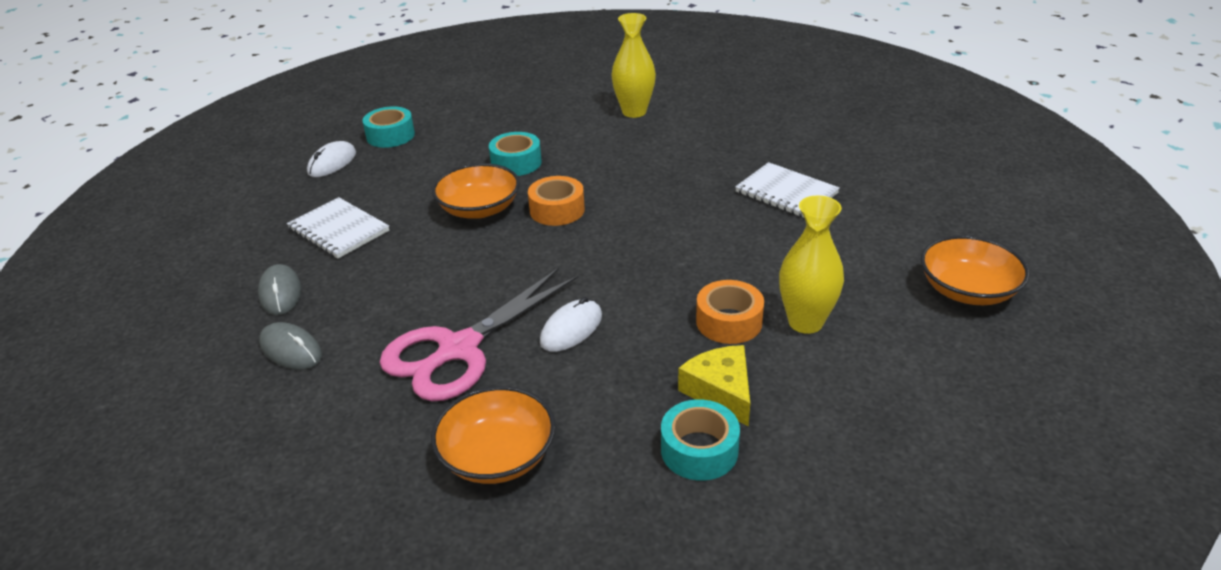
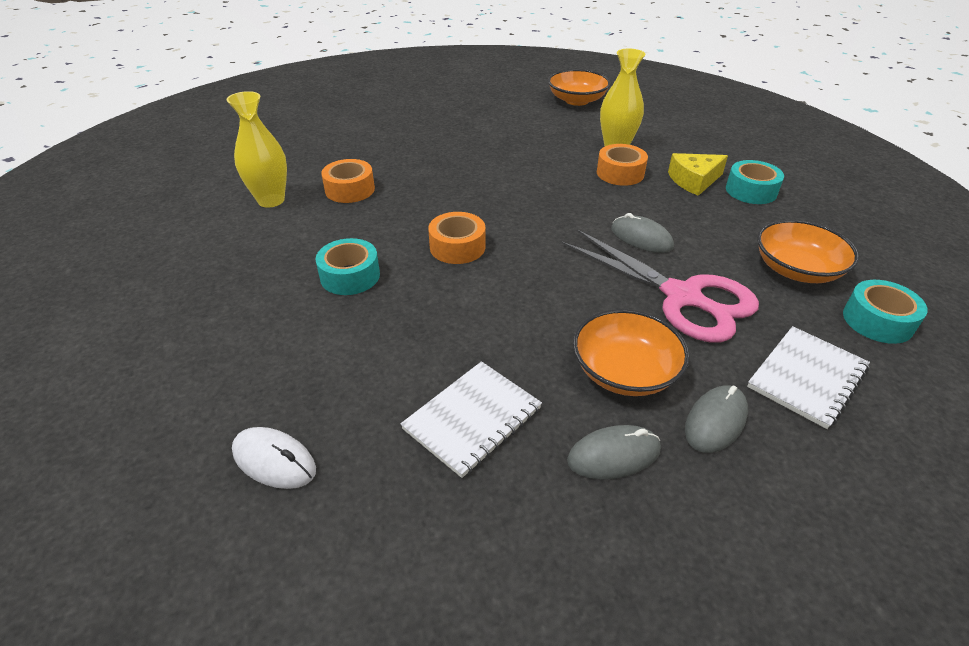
camera: 90 degrees left, 5 degrees up
turquoise tape [362,106,415,148] -> turquoise tape moved to [843,280,928,344]
orange bowl [432,163,520,219] -> orange bowl moved to [573,309,690,396]
white mouse [540,297,602,352] -> grey mouse [611,213,674,253]
white notebook [735,162,840,218] -> white notebook moved to [747,326,870,429]
none -> orange tape [321,159,375,203]

